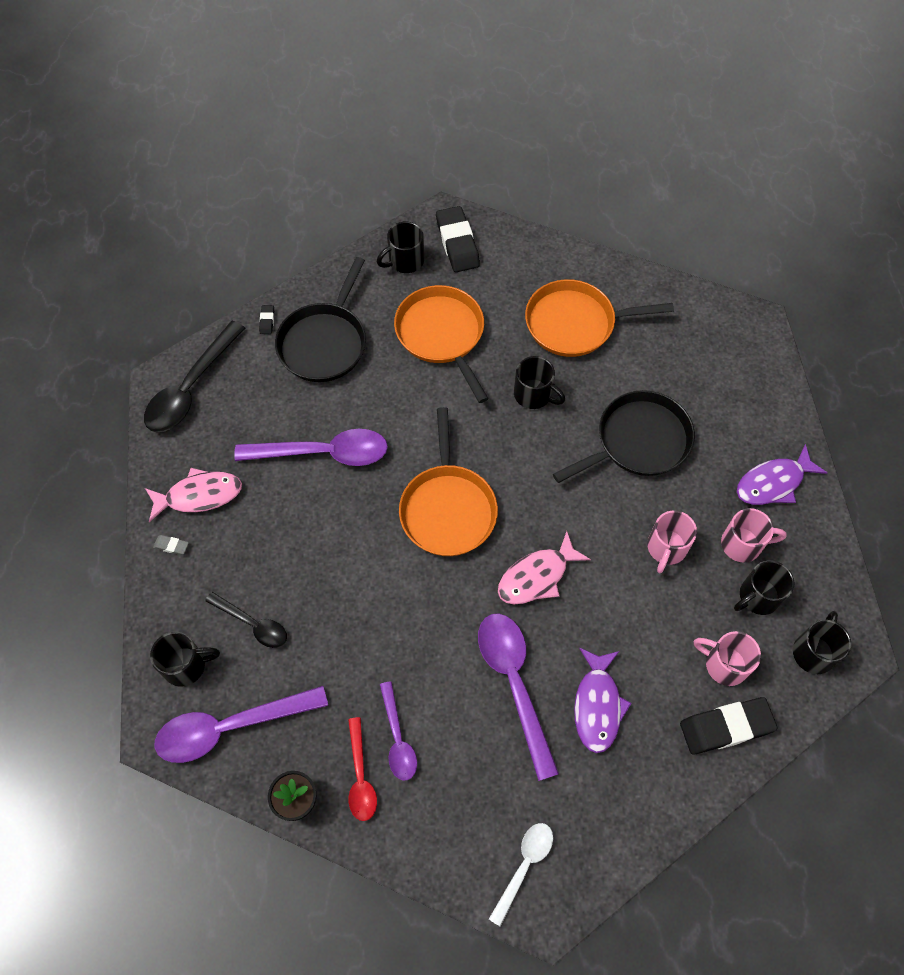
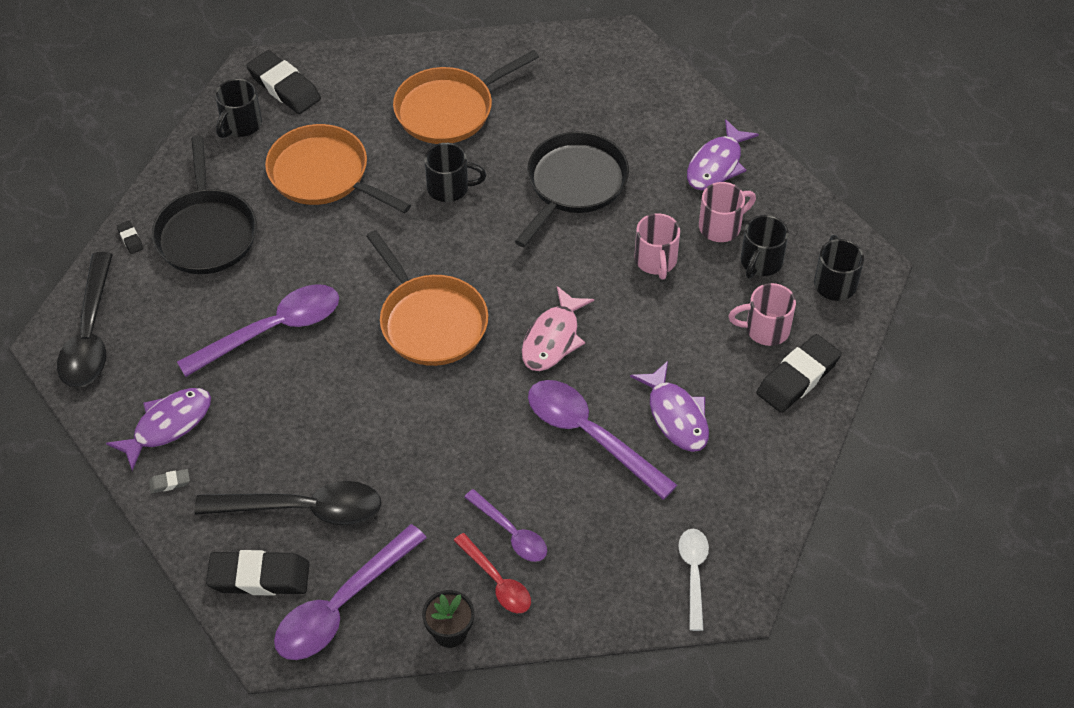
camera: 30 degrees left, 10 degrees down
pink fish [145,468,242,522] -> purple fish [106,388,211,471]
black mug [150,632,220,687] -> black eraser [206,550,309,595]
black spoon [205,592,287,648] -> black spoon [194,481,381,526], size x1.72

